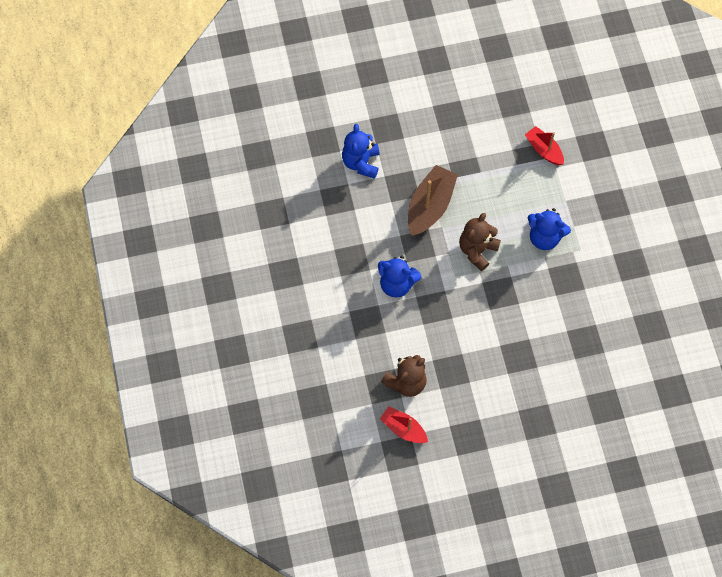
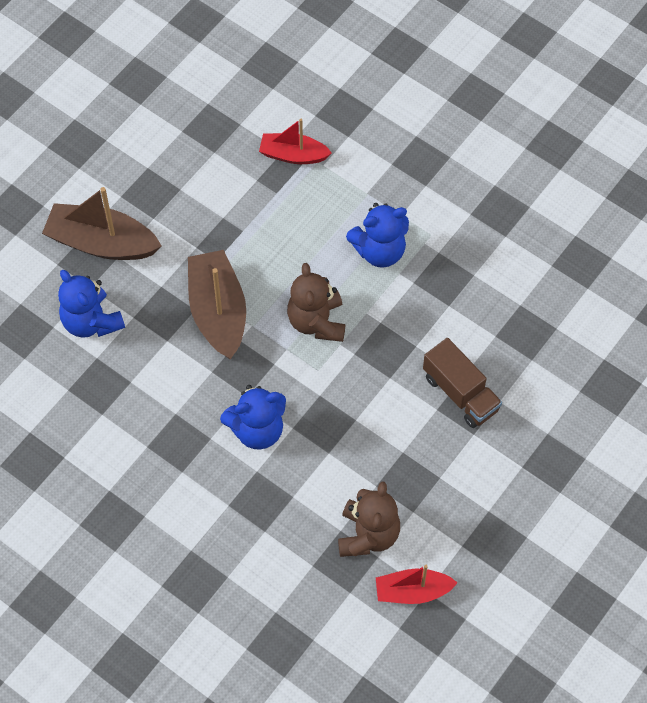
camera: 40 degrees left, 5 degrees down
none -> brown boat [42,187,162,260]
none -> brown truck [423,338,502,428]

